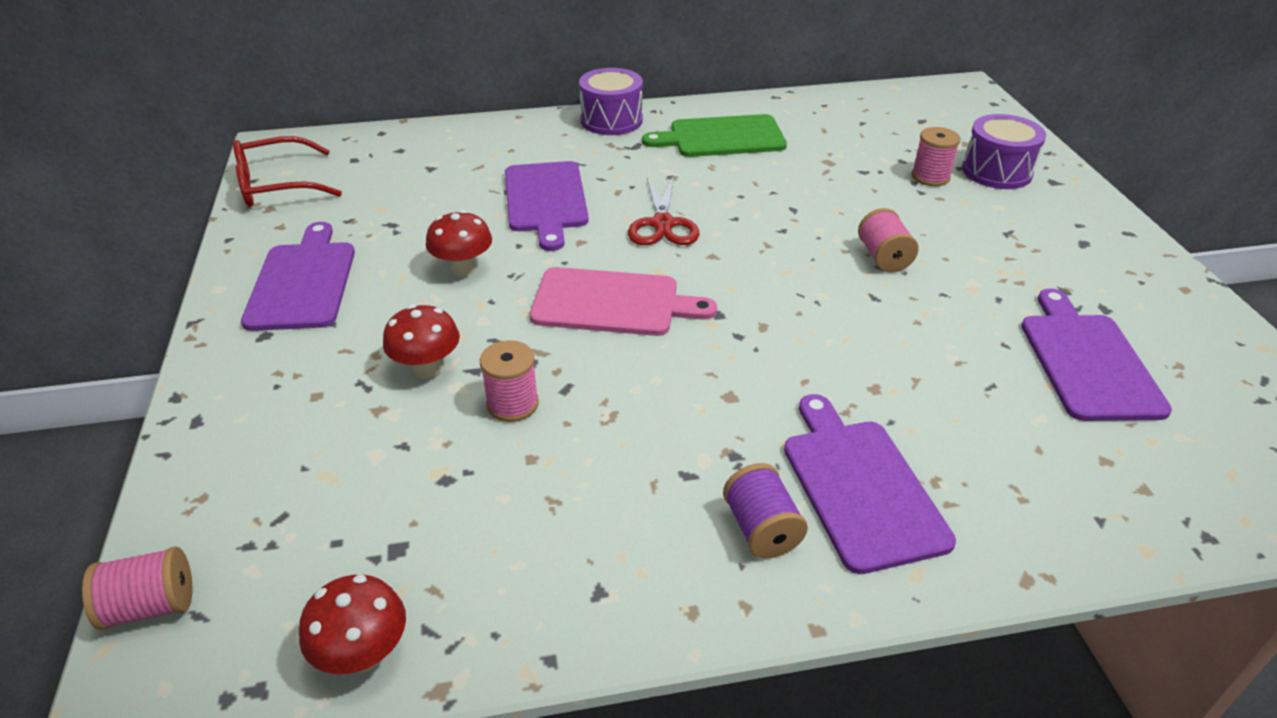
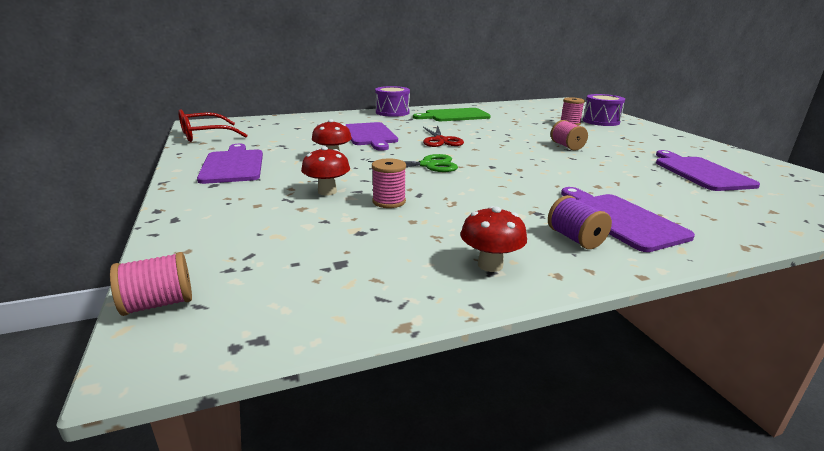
camera: 10 degrees left, 15 degrees down
red mushroom [299,575,406,674] -> red mushroom moved to [460,206,527,272]
pink cutting board [530,267,717,336] -> green scissors [368,154,458,172]

